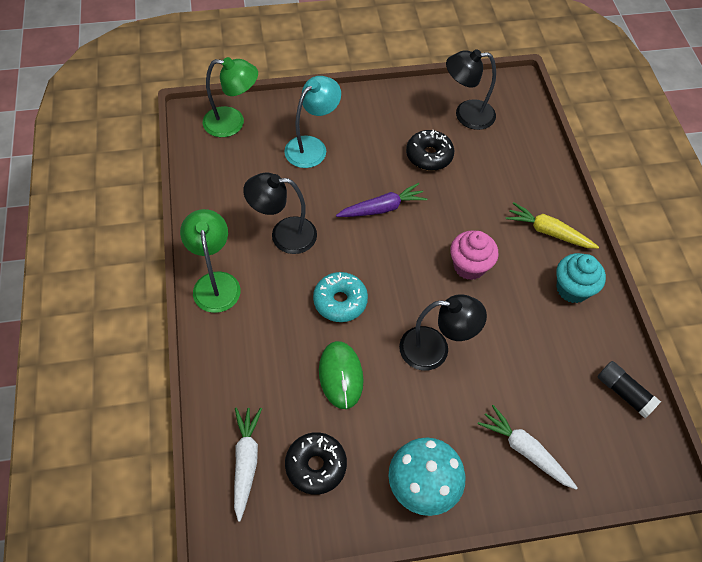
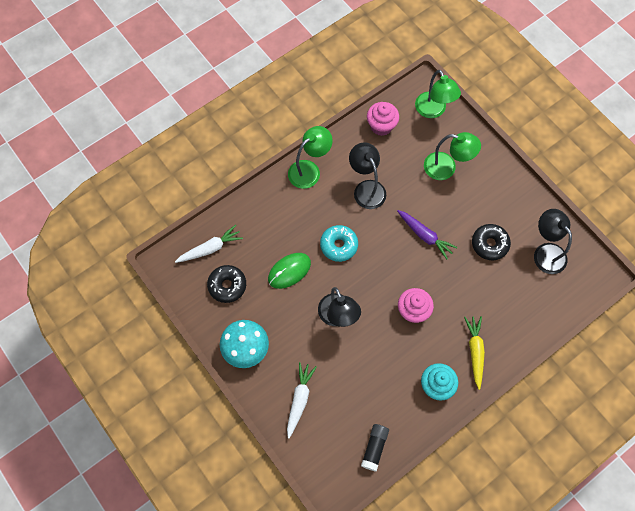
camera: 65 degrees right, 10 degrees up
turquoise lamp [284,76,341,168] -> green lamp [424,132,481,180]
none -> pink cupcake [367,102,399,136]

